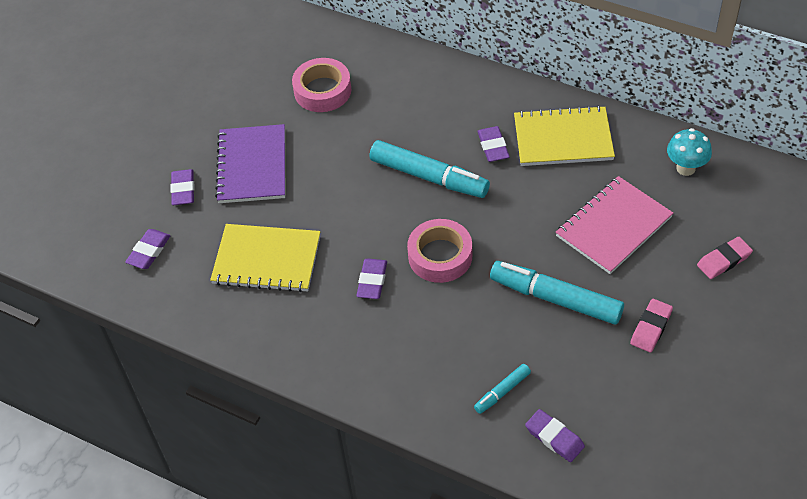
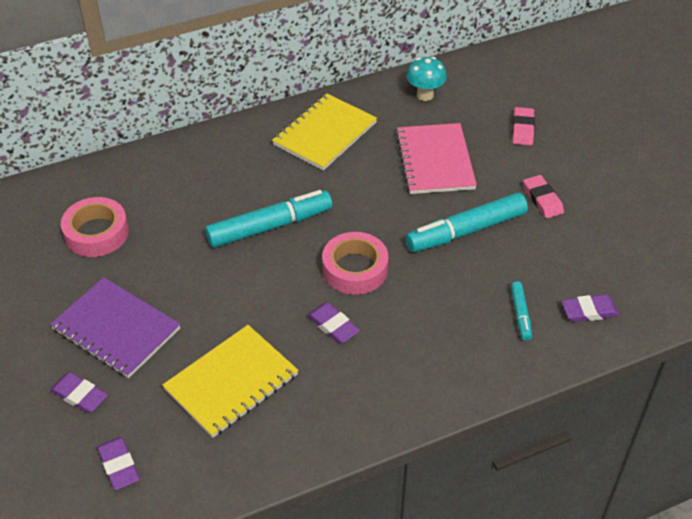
camera: 55 degrees left, 5 degrees down
purple eraser [477,126,510,162] -> none

